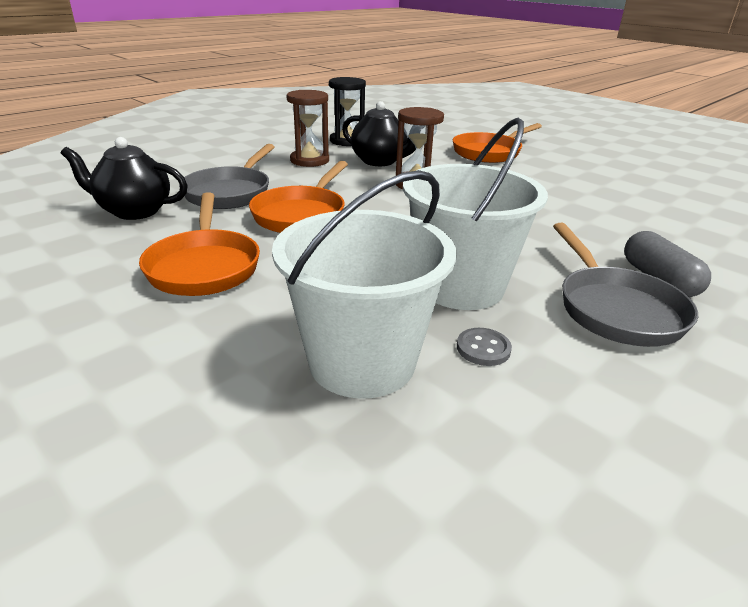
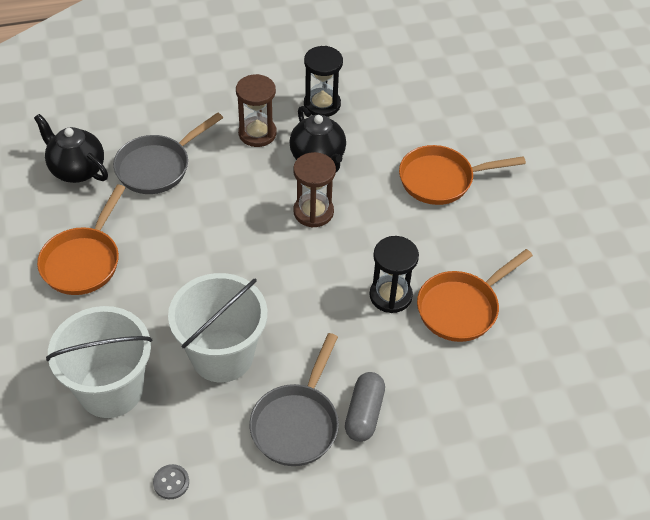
camera: 30 degrees right, 20 degrees up
orange pan [249,161,348,233] -> orange pan moved to [417,249,533,342]
grey button [457,328,512,366] -> grey button moved to [153,464,189,499]
none -> black hourglass [370,236,419,313]

